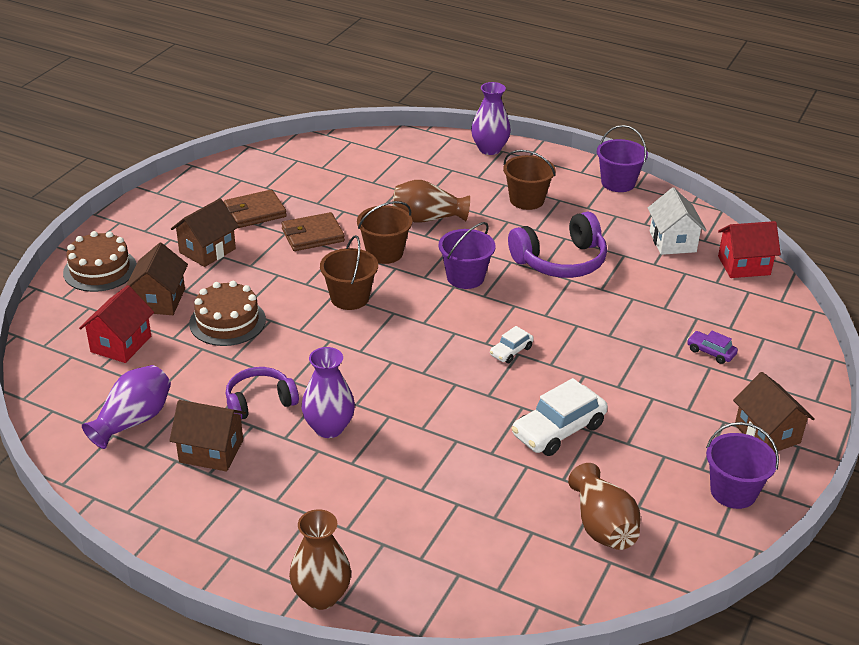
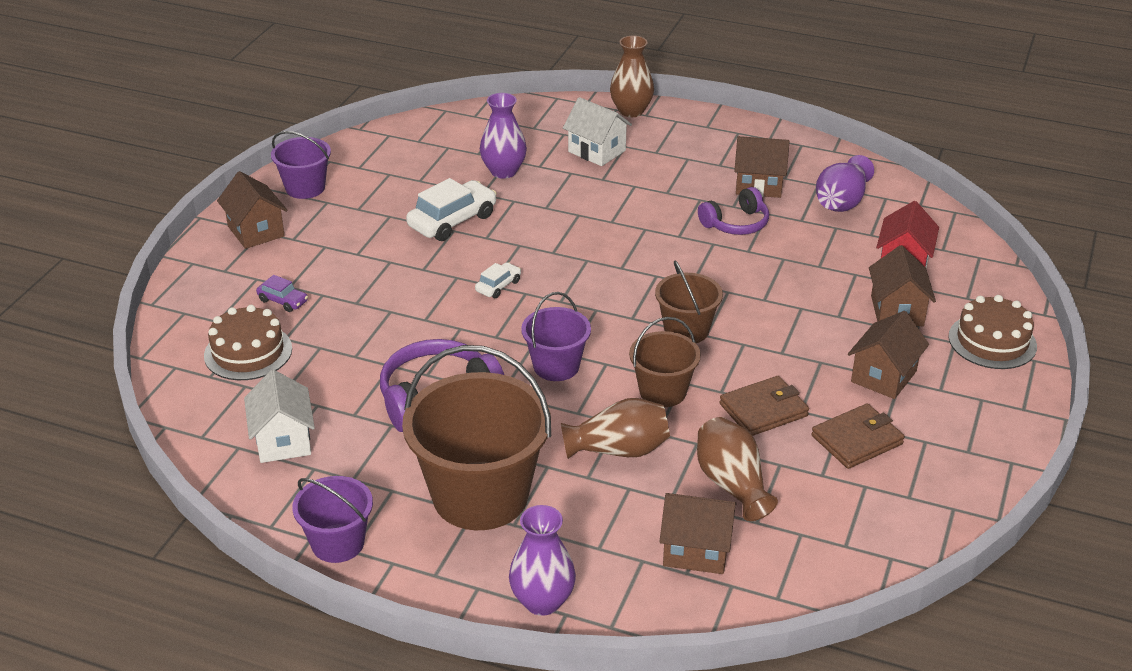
camera: 175 degrees right, 0 degrees up
brown cake [189,281,266,346] -> brown cake moved to [204,305,292,380]
purple vase [301,347,355,438] -> purple vase moved to [480,93,527,179]
brown bucket [503,150,556,210] -> brown bucket [402,345,551,530], size x1.89
brown vase [568,463,640,550] -> brown vase moved to [697,417,778,521]
red house [718,221,781,278] -> none
none -> white house [563,97,632,166]
none -> brown house [659,493,737,574]

